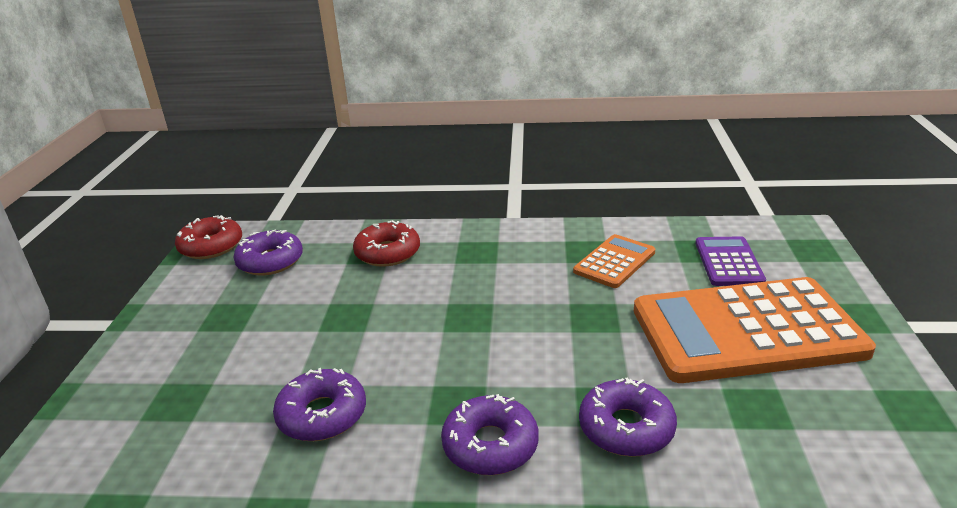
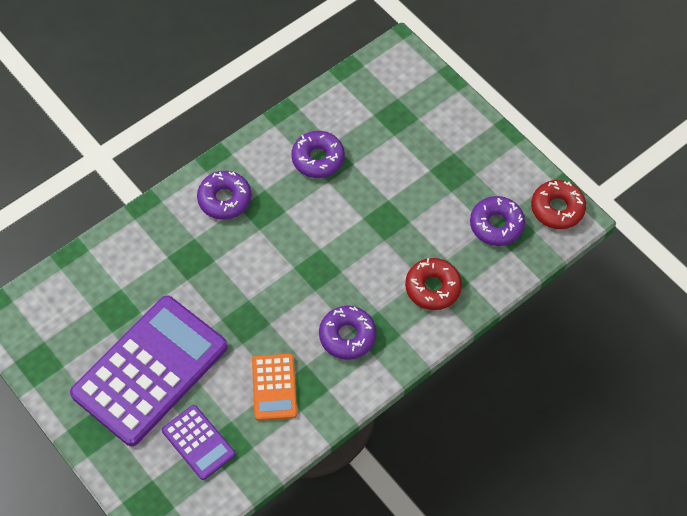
camera: 135 degrees right, 30 degrees up
purple donut [579,377,677,457] -> purple donut moved to [319,306,376,360]
orange calculator [634,277,876,383] -> purple calculator [70,295,228,446]

